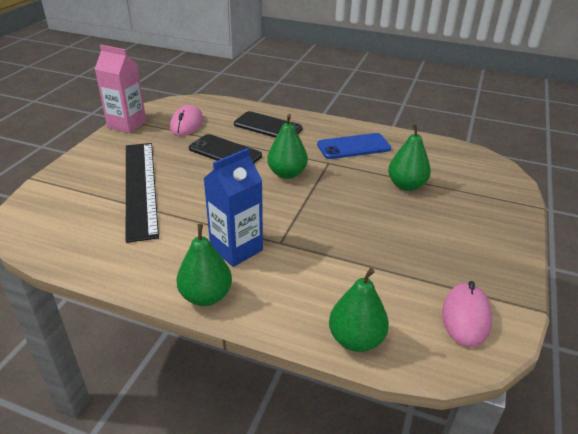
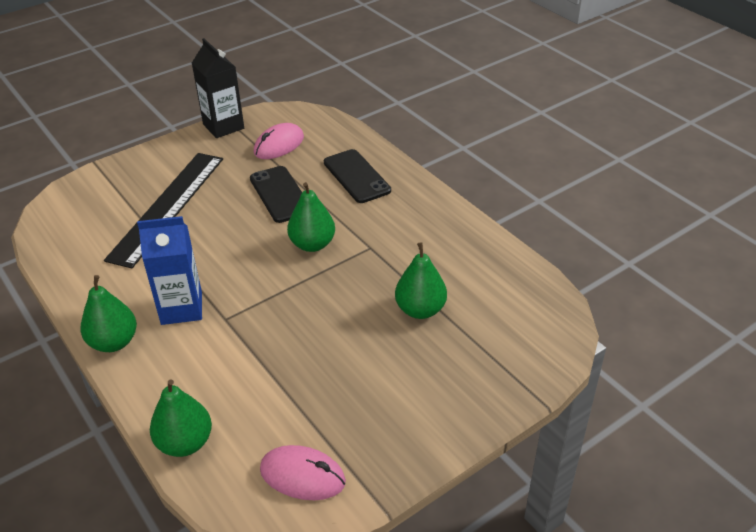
camera: 35 degrees right, 5 degrees up
pink carton [95,45,146,133] -> black carton [192,38,244,138]
blue phone [317,133,391,159] -> none
pink mouse [442,281,492,347] -> pink mouse turned 60 degrees clockwise [260,445,346,500]

